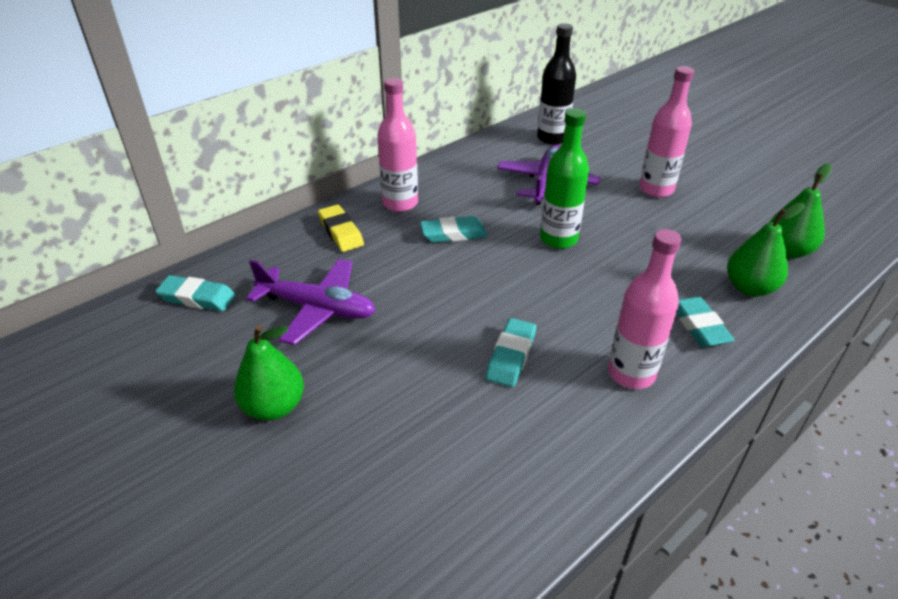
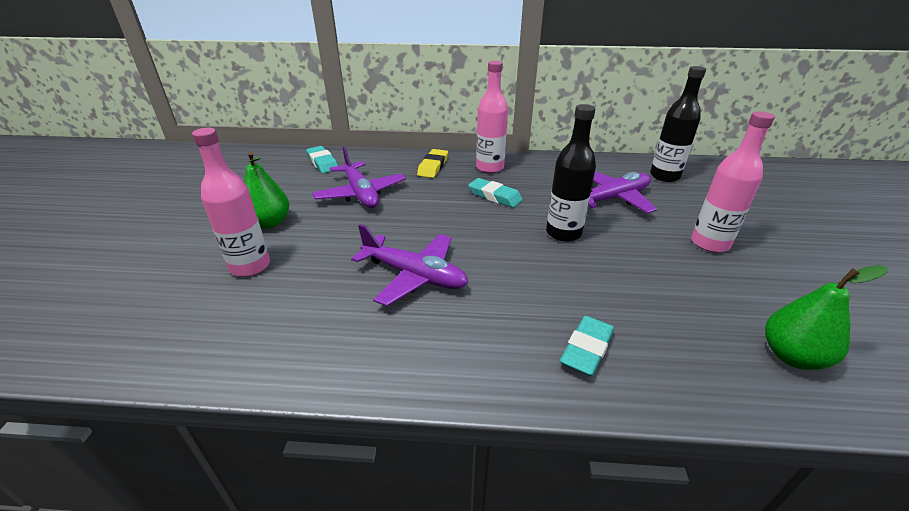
camera: 45 degrees right, 5 degrees down
turquoise eraser [486,318,536,387] -> purple plane [351,224,468,306]
green bottle [540,108,589,249] -> black bottle [546,104,596,242]
pink bottle [608,229,681,389] -> pink bottle moved to [192,128,270,277]
green pear [727,203,805,296] -> none

